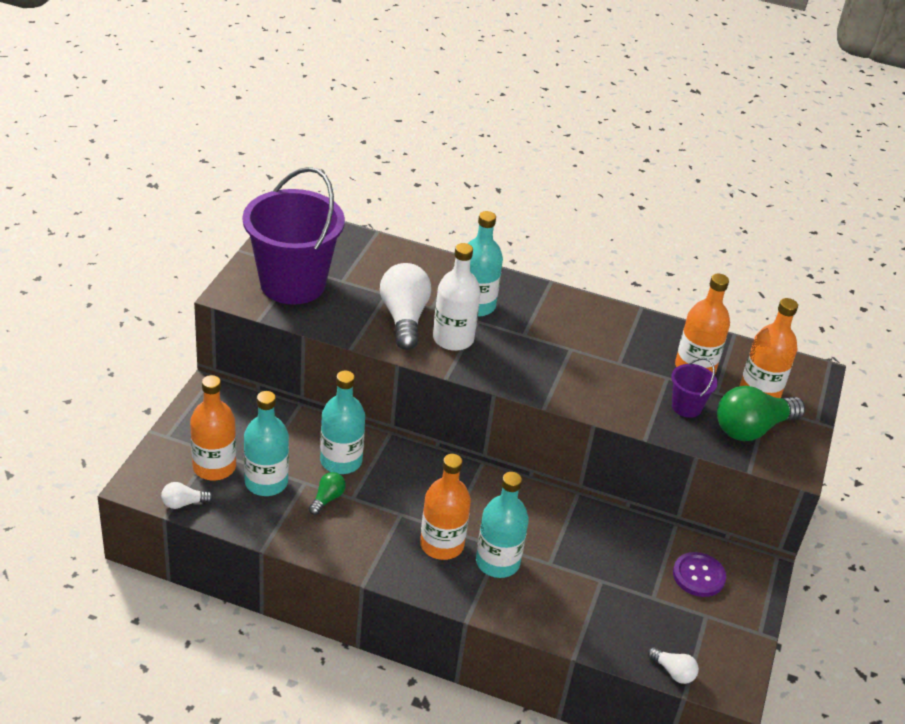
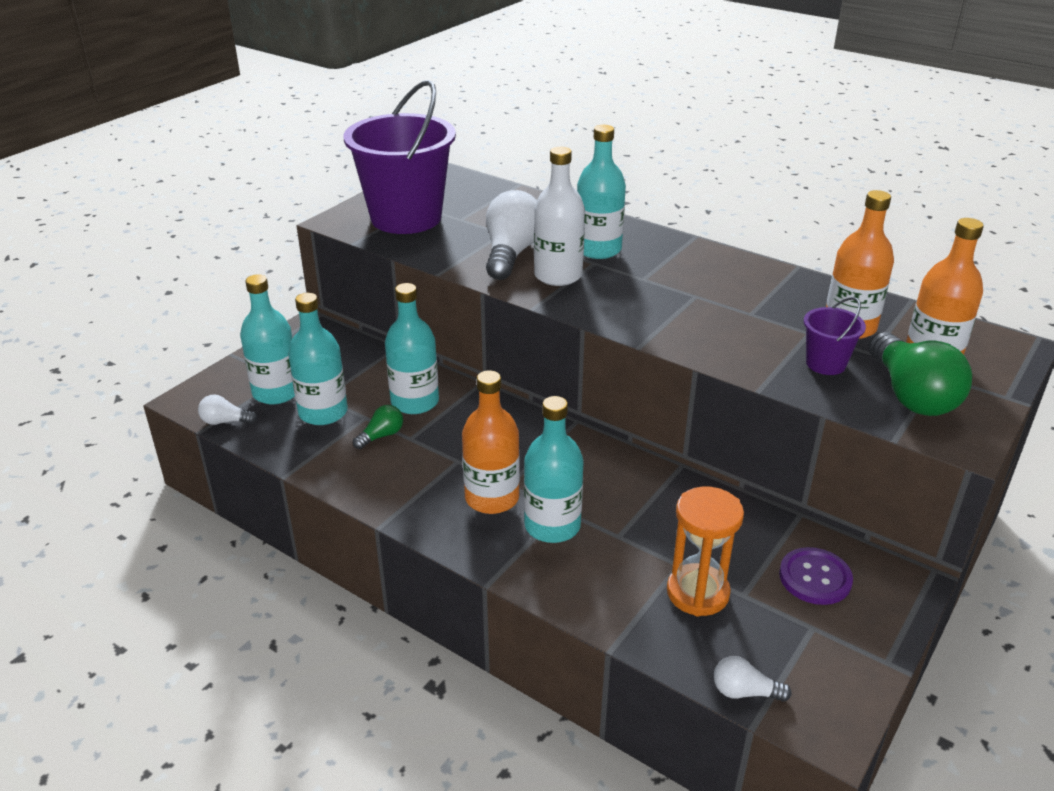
camera: 20 degrees right, 5 degrees down
orange bottle [190,375,236,481] -> turquoise bottle [240,274,295,404]
white light bulb [648,647,699,684] -> white light bulb turned 135 degrees clockwise [714,656,792,702]
green light bulb [717,386,805,441] -> green light bulb turned 90 degrees counterclockwise [869,332,972,416]
none -> orange hourglass [667,486,744,617]

